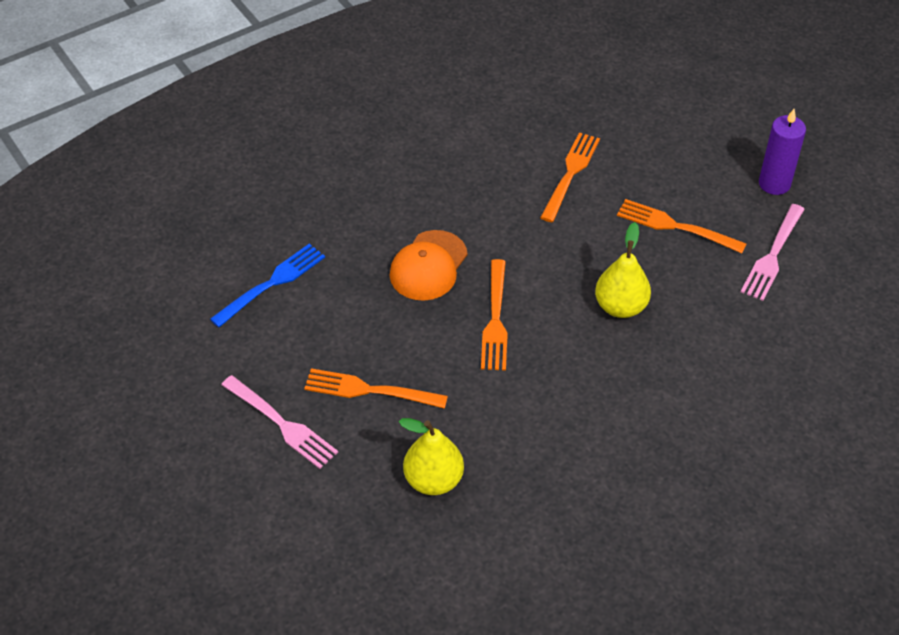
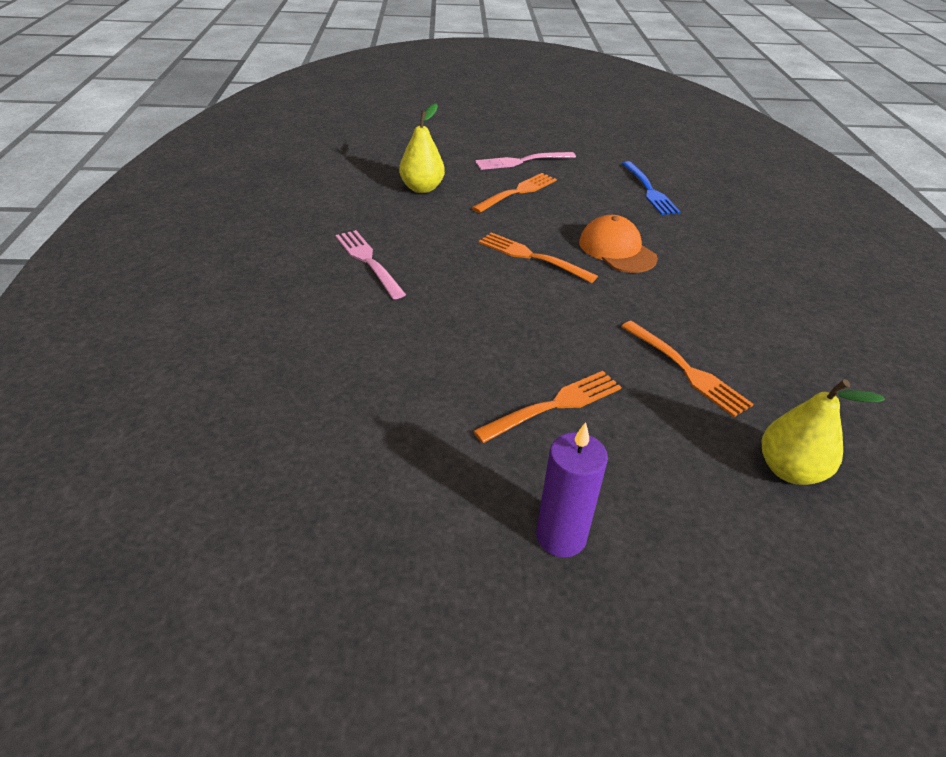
camera: 120 degrees right, 10 degrees down
yellow pear [595,222,651,318] -> yellow pear moved to [762,379,885,485]
pink fork [741,204,805,301] -> pink fork moved to [335,230,406,299]

